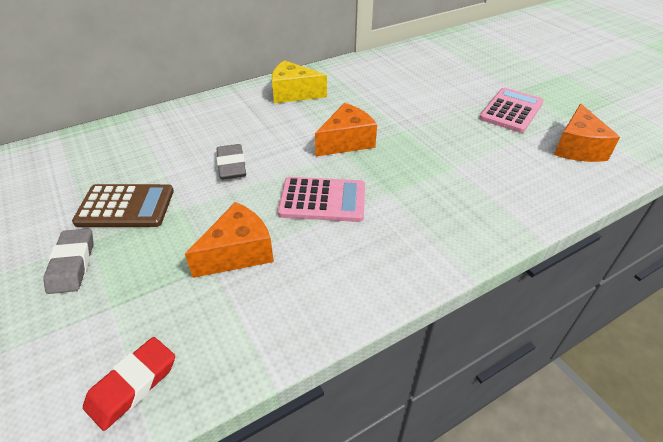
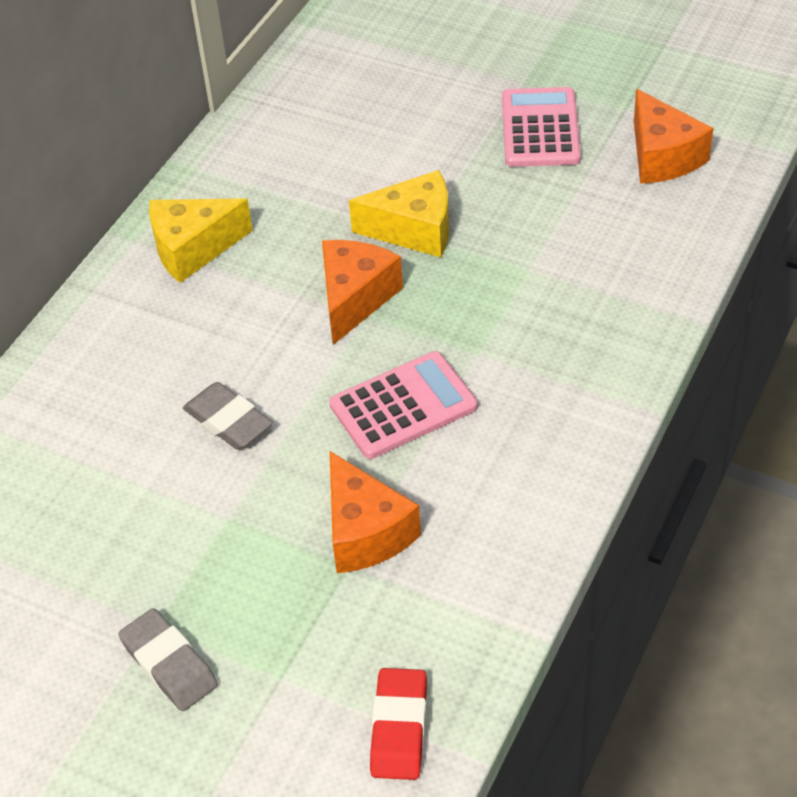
camera: 30 degrees left, 5 degrees up
brown calculator [72,184,174,227] -> none
orange cheese [185,202,274,278] -> orange cheese turned 135 degrees clockwise [330,451,421,573]
none -> yellow cheese [349,170,449,257]

